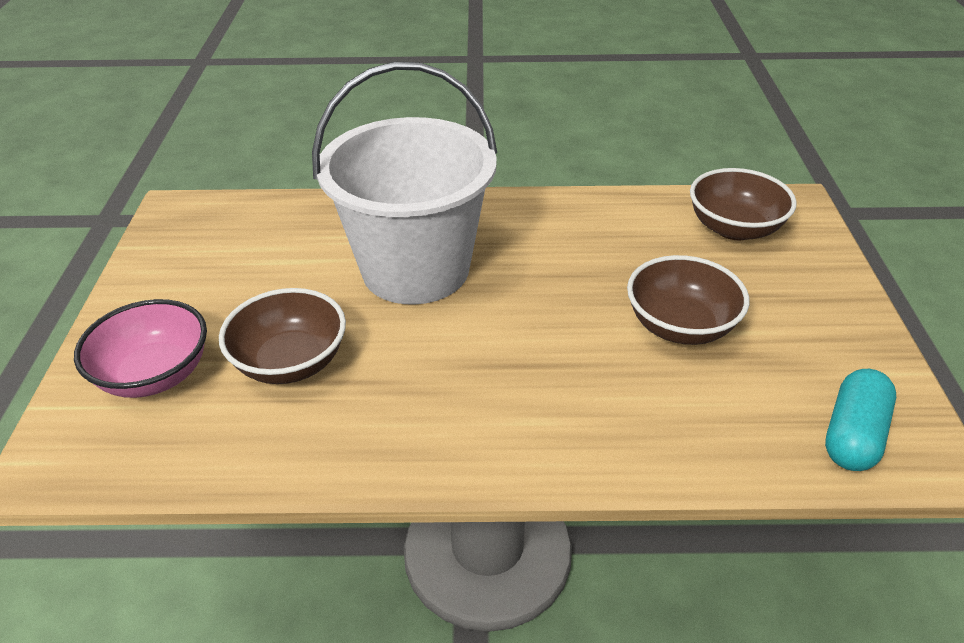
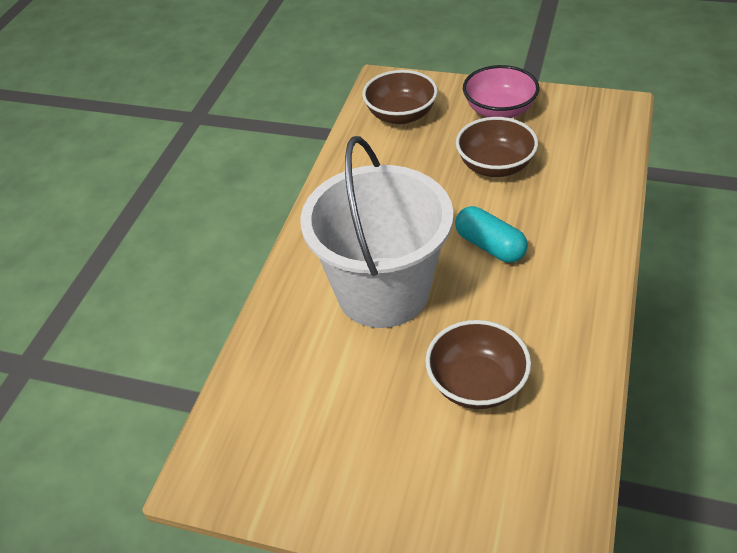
camera: 70 degrees left, 5 degrees up
pink bowl [74,299,207,398] -> pink bowl moved to [463,65,539,118]
turquoise capsule [825,369,896,471] -> turquoise capsule moved to [455,206,528,263]

